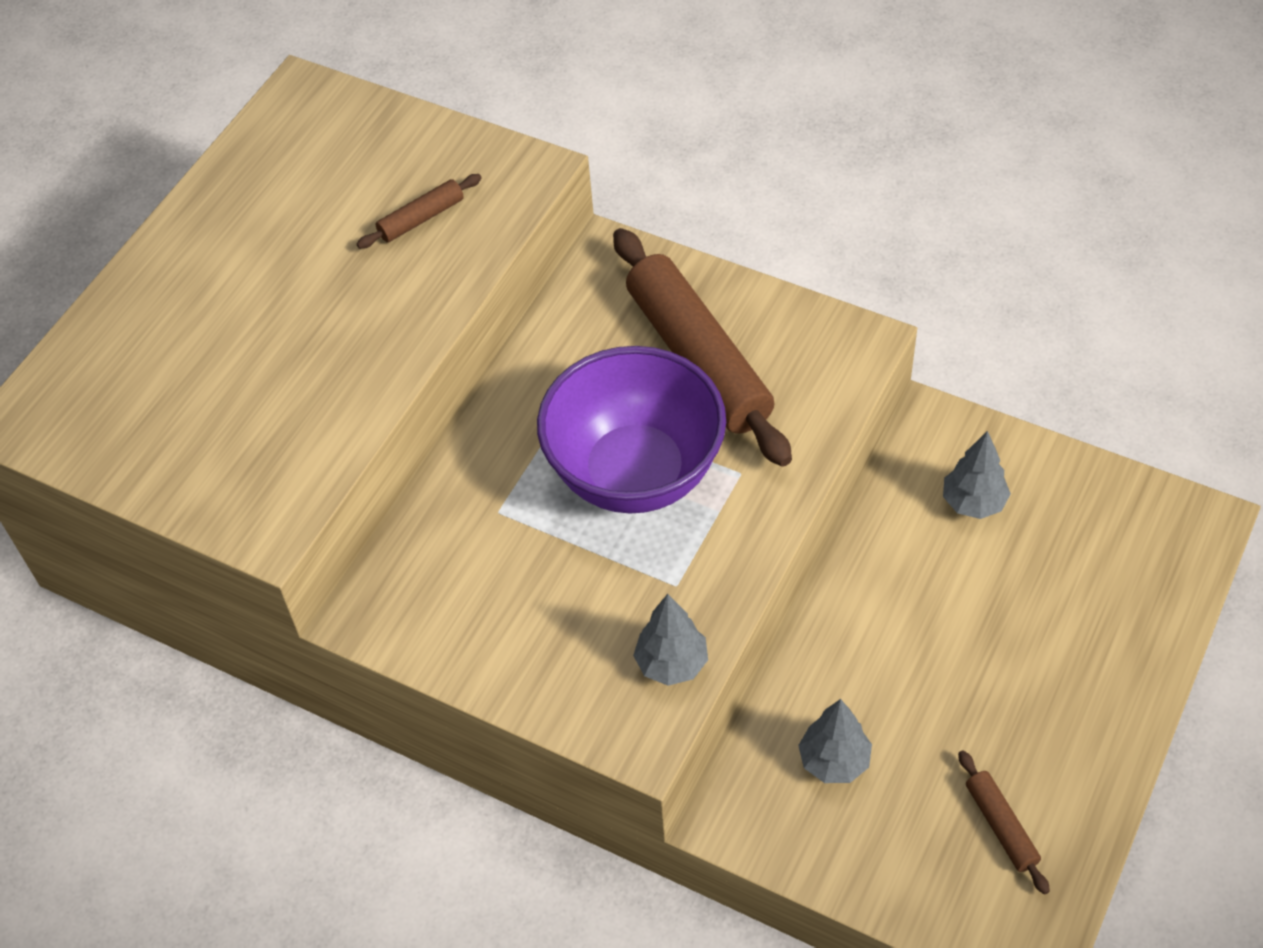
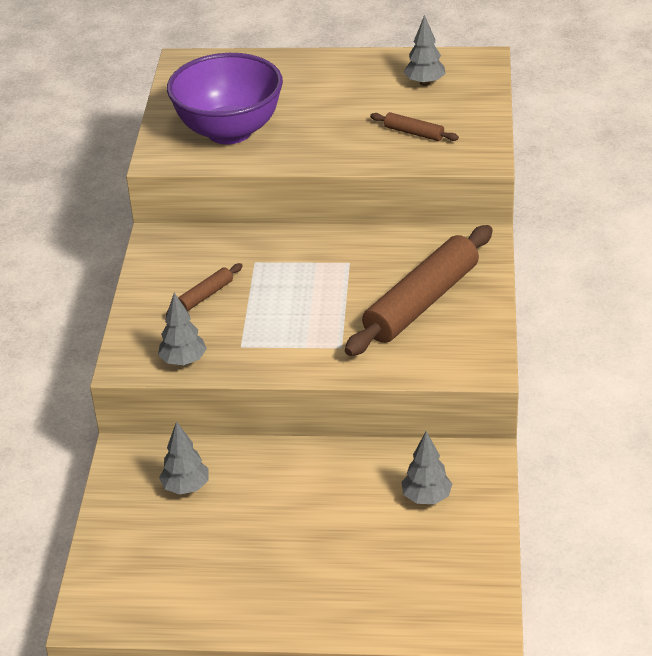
camera: 65 degrees right, 15 degrees down
purple bowl [537,346,726,514] -> purple bowl moved to [167,53,283,144]
brown rolling pin [958,750,1050,895] -> brown rolling pin moved to [166,263,243,315]
none -> grey tree [404,15,446,86]

